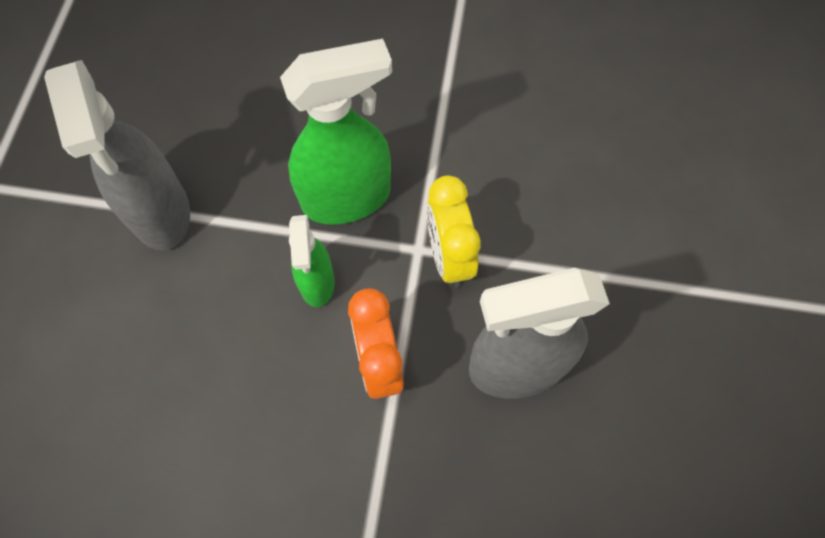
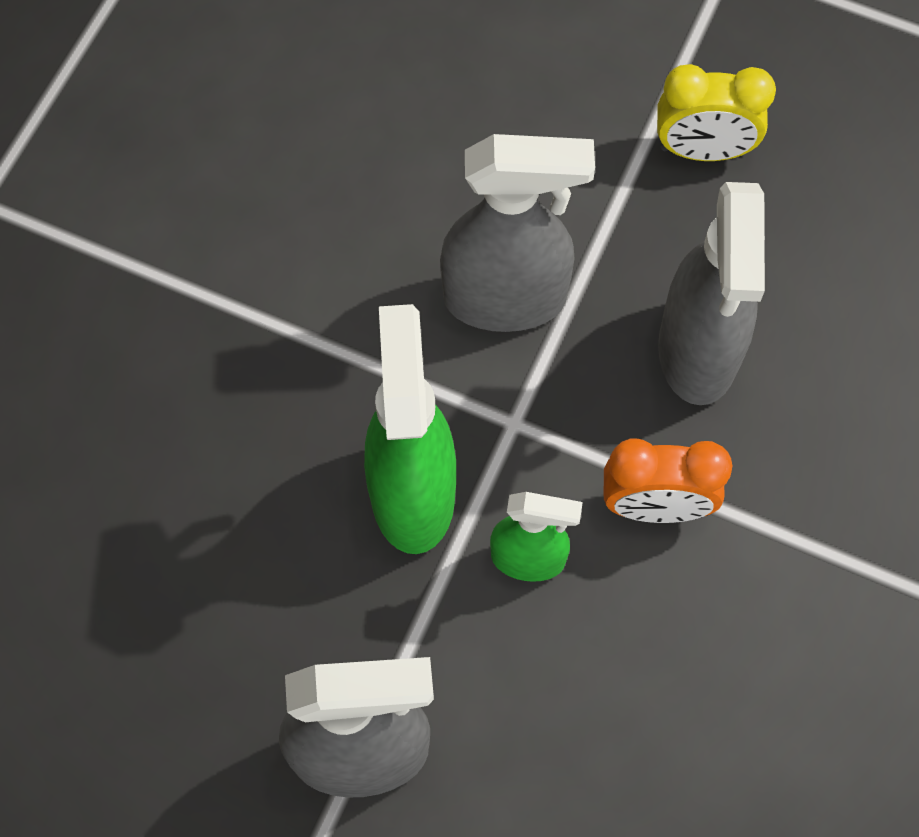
camera: 75 degrees left, 0 degrees up
yellow clock [426,176,481,288] -> yellow clock moved to [657,64,776,161]
none -> grey spray bottle [440,134,595,332]

